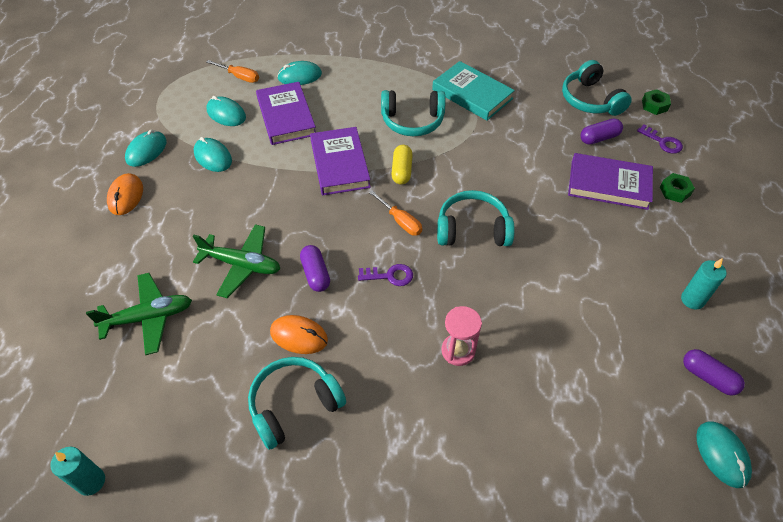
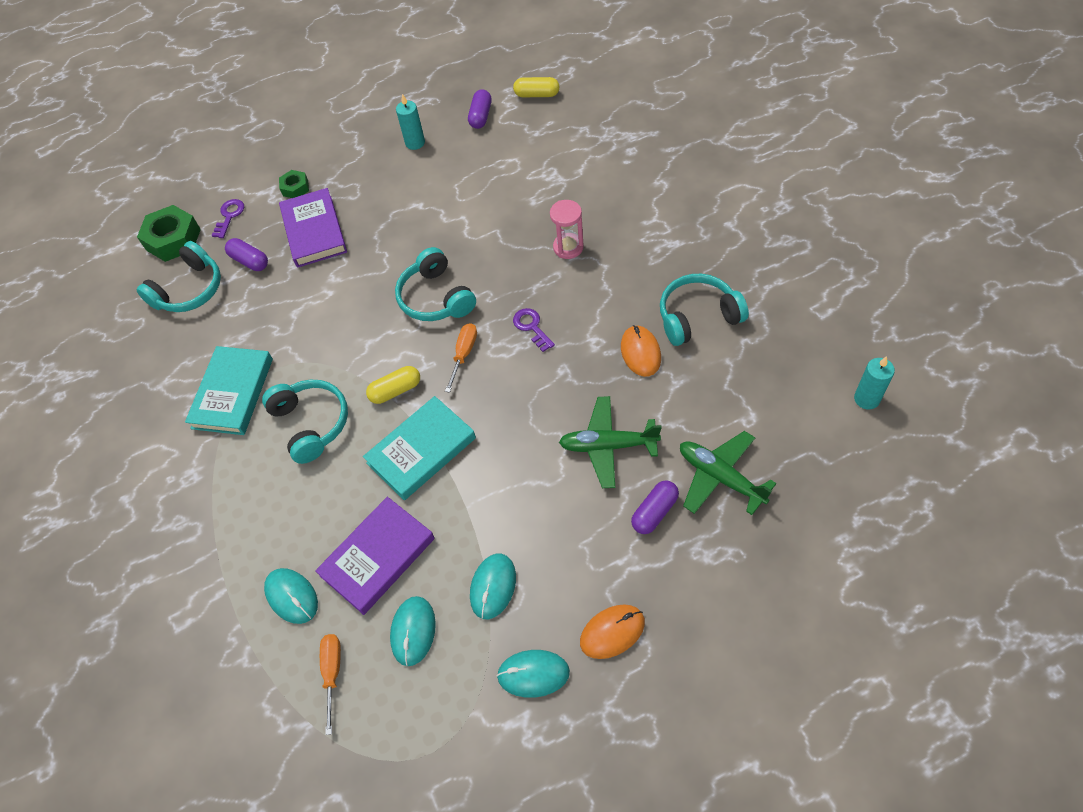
camera: 115 degrees left, 5 degrees up
green plane [193,224,280,298] -> green plane turned 75 degrees counterclockwise [559,396,662,488]
turquoise headphones [248,357,346,450] -> turquoise headphones turned 135 degrees clockwise [660,274,749,346]
purple capsule [300,245,330,292] -> purple capsule moved to [631,481,679,534]
purple book [310,127,371,195] -> turquoise book [363,396,476,500]
green nut [642,89,671,115] -> green nut [137,205,201,262], size x1.81
turquoise mouse [696,421,752,488] -> yellow capsule [513,77,559,97]

